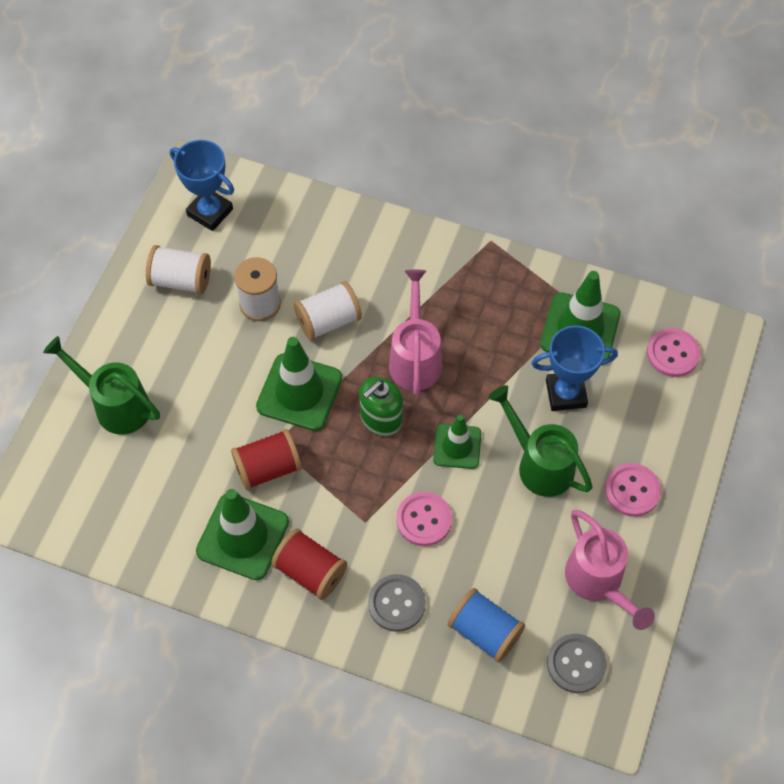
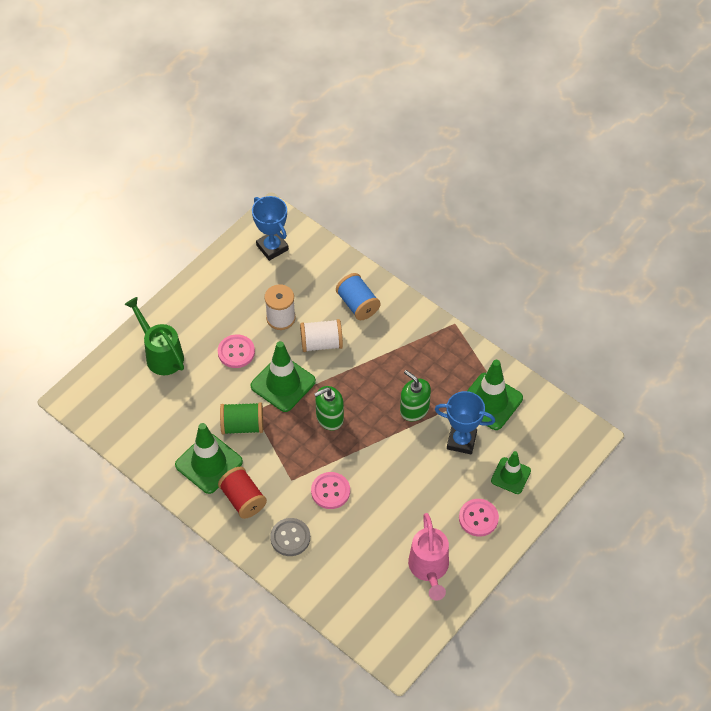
camera: 20 degrees right, 5 degrees down
white spool [146,245,211,294] -> none
red spool [231,429,302,490] -> green spool [220,402,263,435]
pink watering can [389,270,442,396] -> none
green traffic cone [433,414,481,469] -> green traffic cone moved to [491,451,531,494]
blue spool [448,588,525,663] -> blue spool moved to [336,273,380,320]
green watering can [489,385,593,497] -> none
grey button [547,634,607,693] -> none
pink button [647,328,700,377] -> pink button moved to [218,334,255,368]
none -> green soap dispenser [400,370,431,421]

